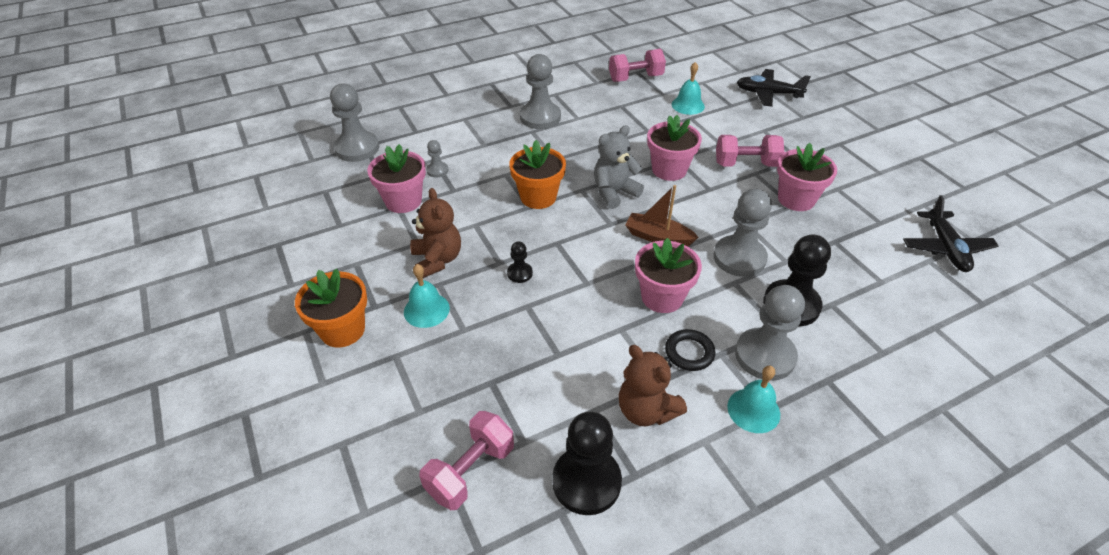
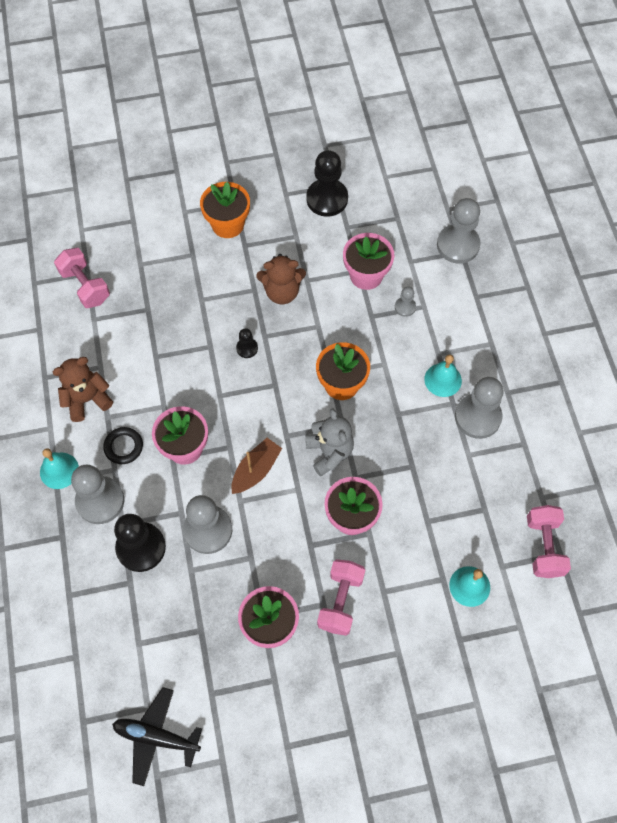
camera: 105 degrees right, 20 degrees up
turquoise bell [404,264,450,328] -> turquoise bell moved to [424,354,462,397]
black pawn [552,412,622,515] -> black pawn moved to [306,150,348,217]
black plane [737,69,811,107] -> none

